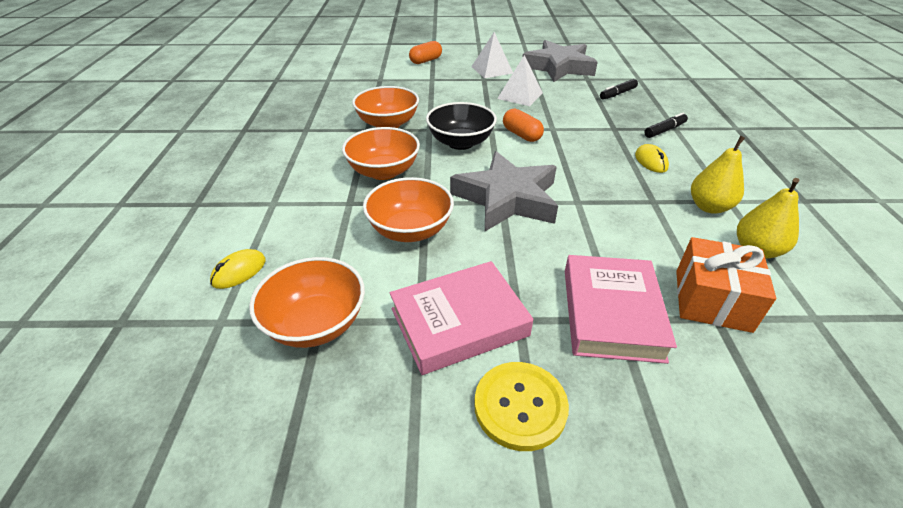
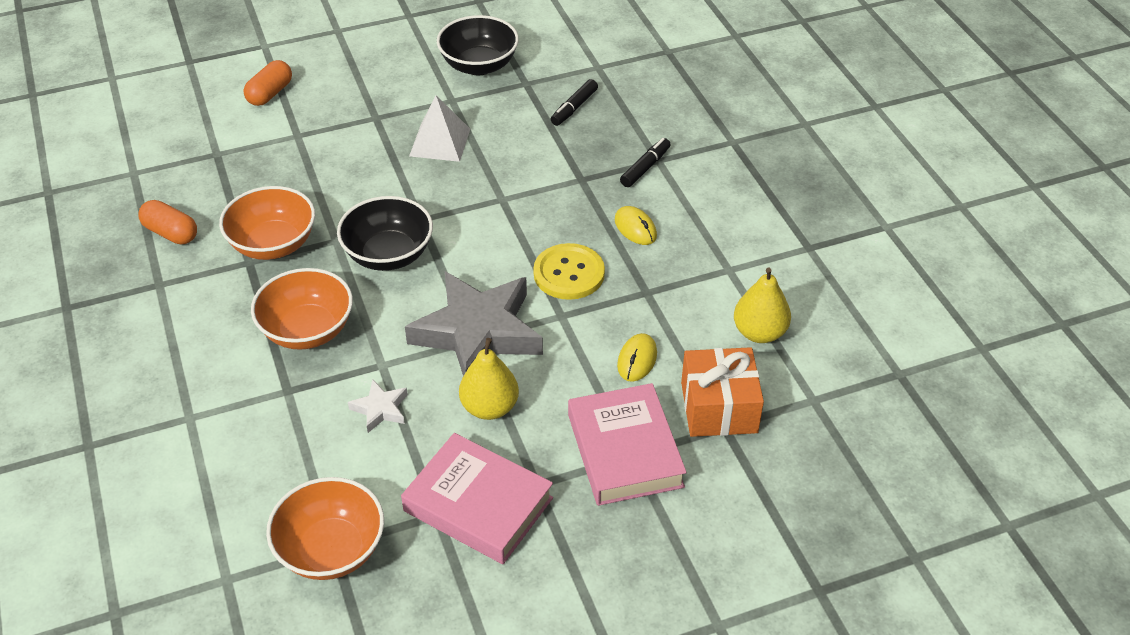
camera: 20 degrees left, 5 degrees up
yellow mouse [210,249,266,289] -> yellow mouse moved to [617,333,657,382]
orange bowl [363,177,454,242] -> white star [348,379,408,433]
pink book [390,261,533,375] -> pink book turned 75 degrees clockwise [401,433,553,564]
white pyramid [471,32,513,78] -> none
yellow button [474,362,569,451] -> yellow button moved to [533,243,605,300]
orange capsule [503,109,544,142] -> orange capsule moved to [138,200,197,244]
grey star [522,40,598,82] -> black bowl [437,15,519,75]
yellow pear [691,136,745,214] -> yellow pear moved to [459,338,519,420]

